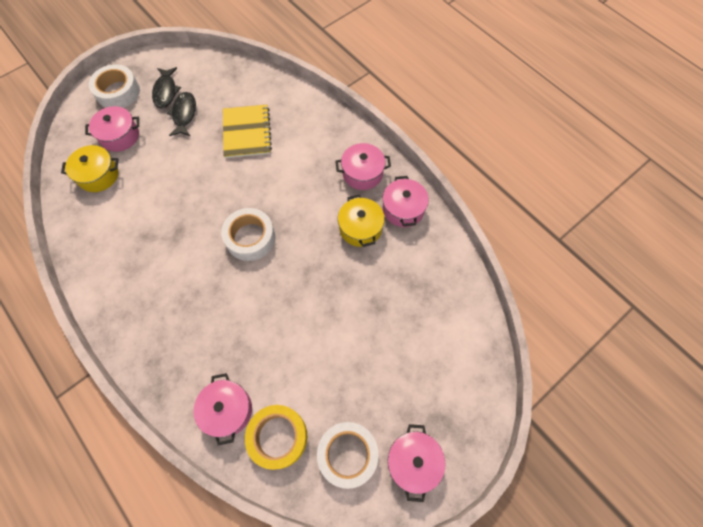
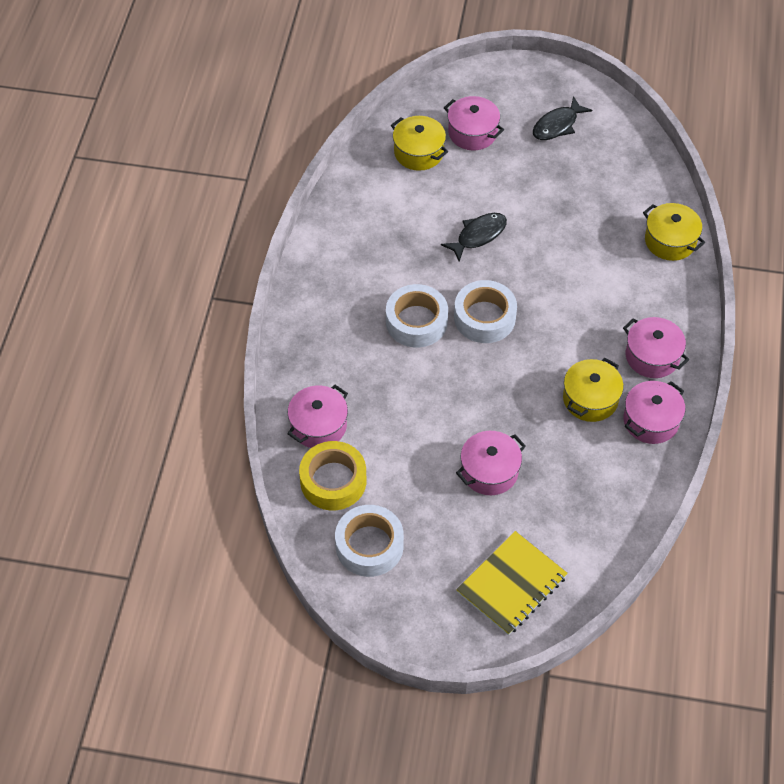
camera: 50 degrees right, 10 degrees down
white tape [89,64,140,108] -> white tape moved to [386,284,448,348]
black fish [167,92,196,136] -> black fish moved to [441,213,507,262]
yellow notebook [223,105,272,158] -> yellow notebook moved to [456,531,568,636]
pink pot [388,424,446,502] -> pink pot moved to [456,431,526,495]
none -> yellow pot [643,203,705,261]

